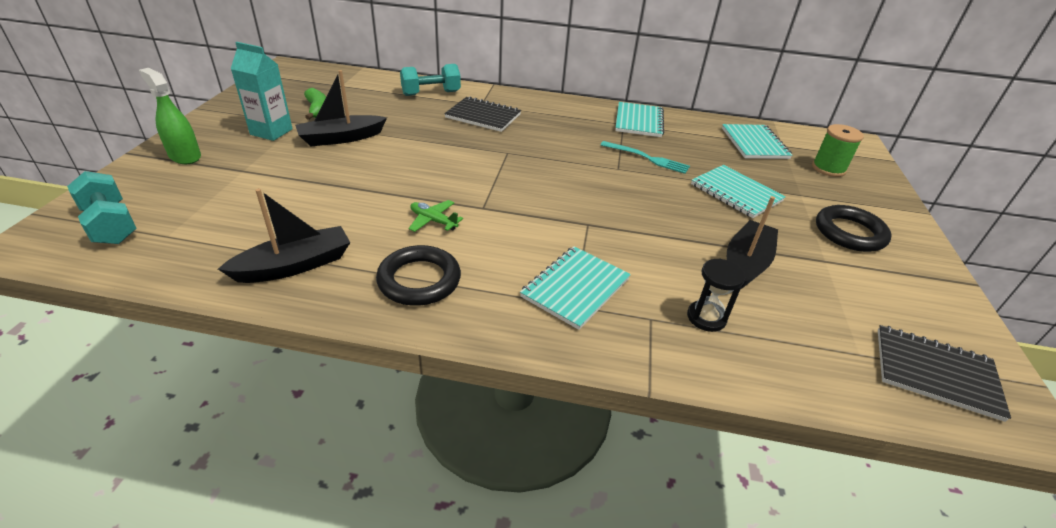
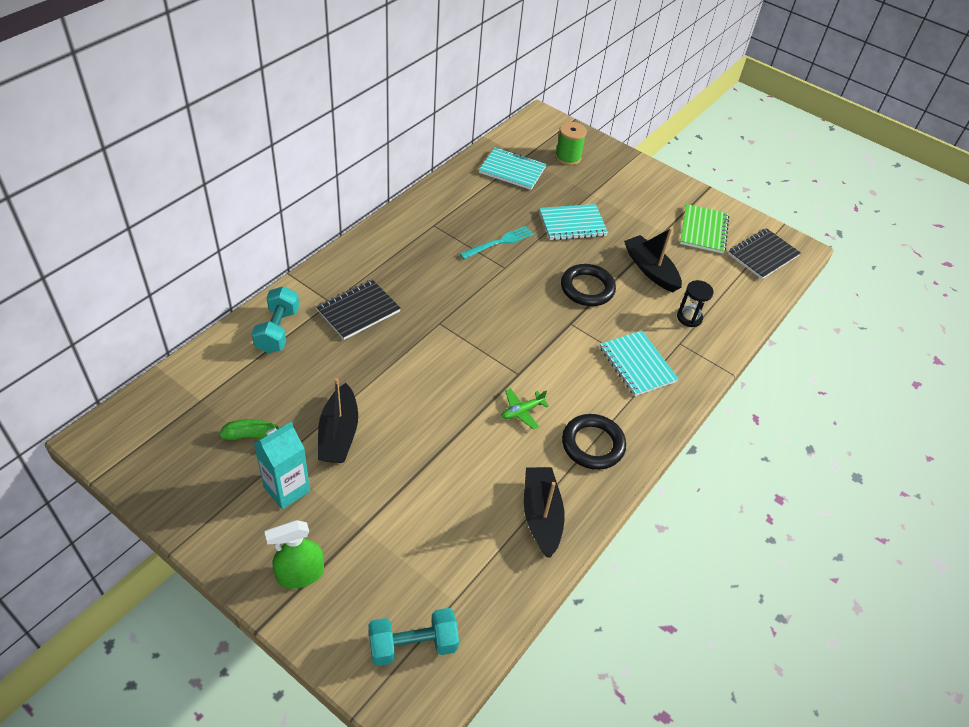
camera: 65 degrees left, 10 degrees up
turquoise notebook [615,102,664,137] -> none
black ring [816,205,892,252] -> black ring moved to [561,264,616,306]
none -> green notebook [680,204,729,253]

